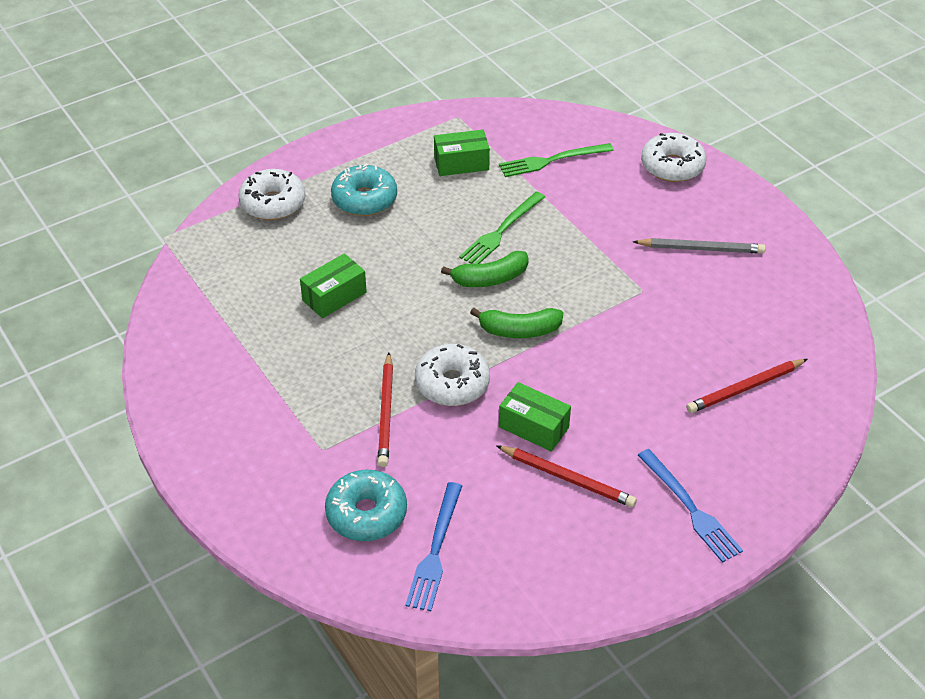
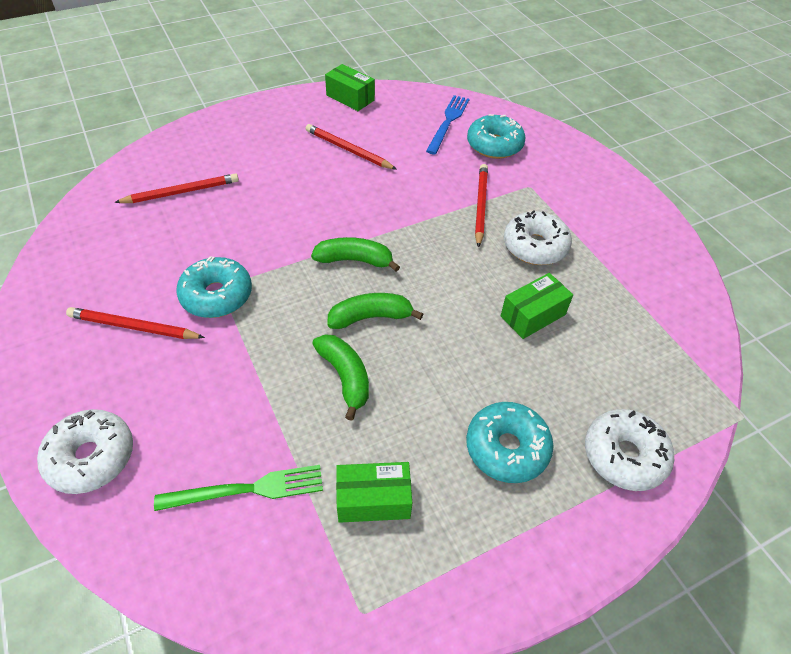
camera: 175 degrees left, 5 degrees up
white donut [415,344,490,406] -> white donut moved to [504,210,572,265]
green fork [459,192,545,264] -> green banana [312,334,369,421]
green box [499,382,571,452] -> green box moved to [325,64,375,111]
grey pencil [633,238,766,254] -> red pencil [66,307,205,339]
blue fork [638,449,743,563] -> none
none -> turquoise donut [176,256,252,318]

